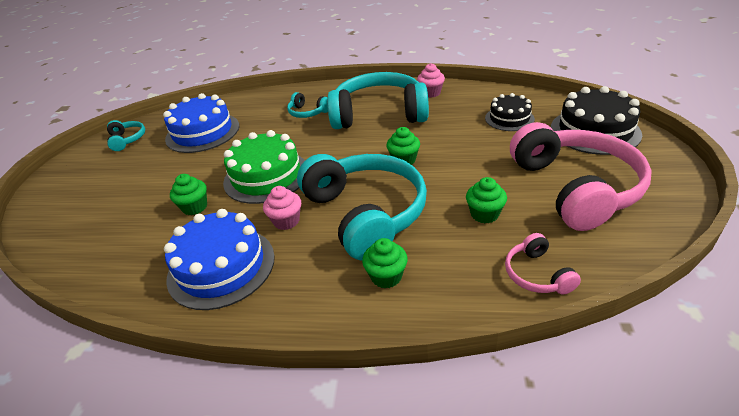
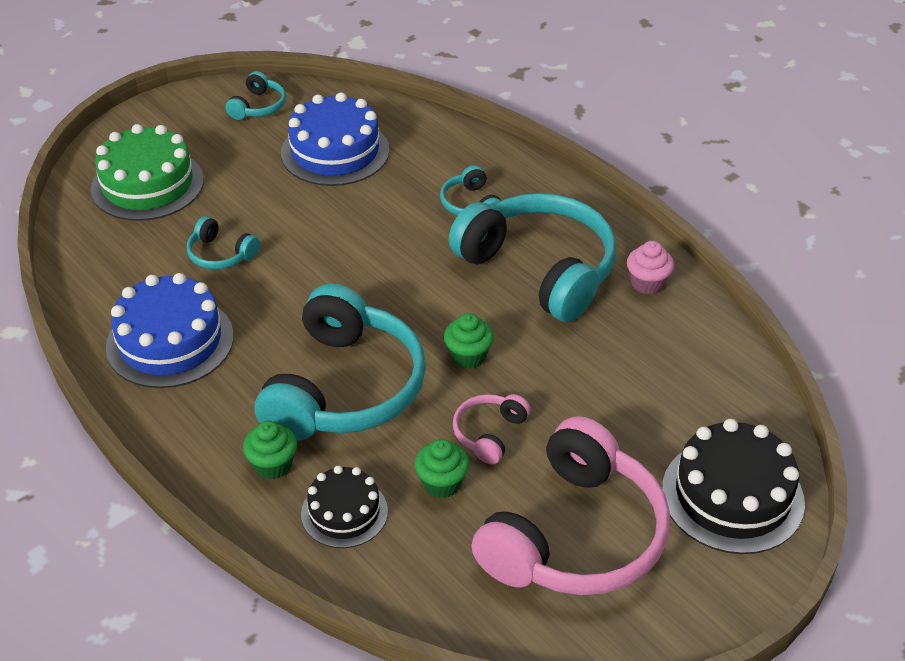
camera: 40 degrees right, 5 degrees up
green cupcake [170,174,207,215] -> turquoise headphones [187,216,260,269]
green cake [223,130,305,204] -> green cake moved to [91,124,204,221]
pink cupcake [263,186,301,230] -> none
black cake [485,93,535,131] -> black cake moved to [301,466,388,548]
pink headphones [505,233,581,294] -> pink headphones moved to [453,394,531,464]

